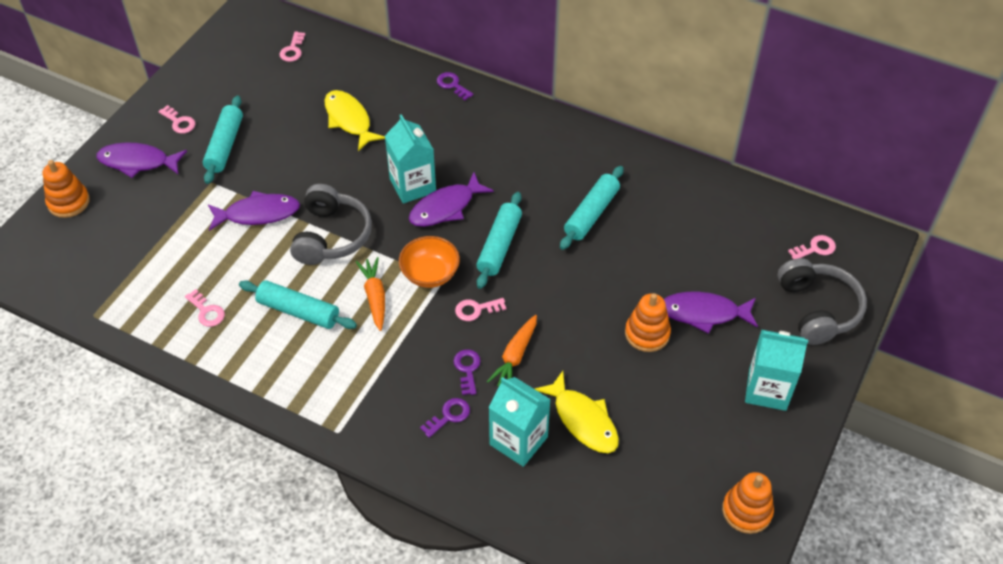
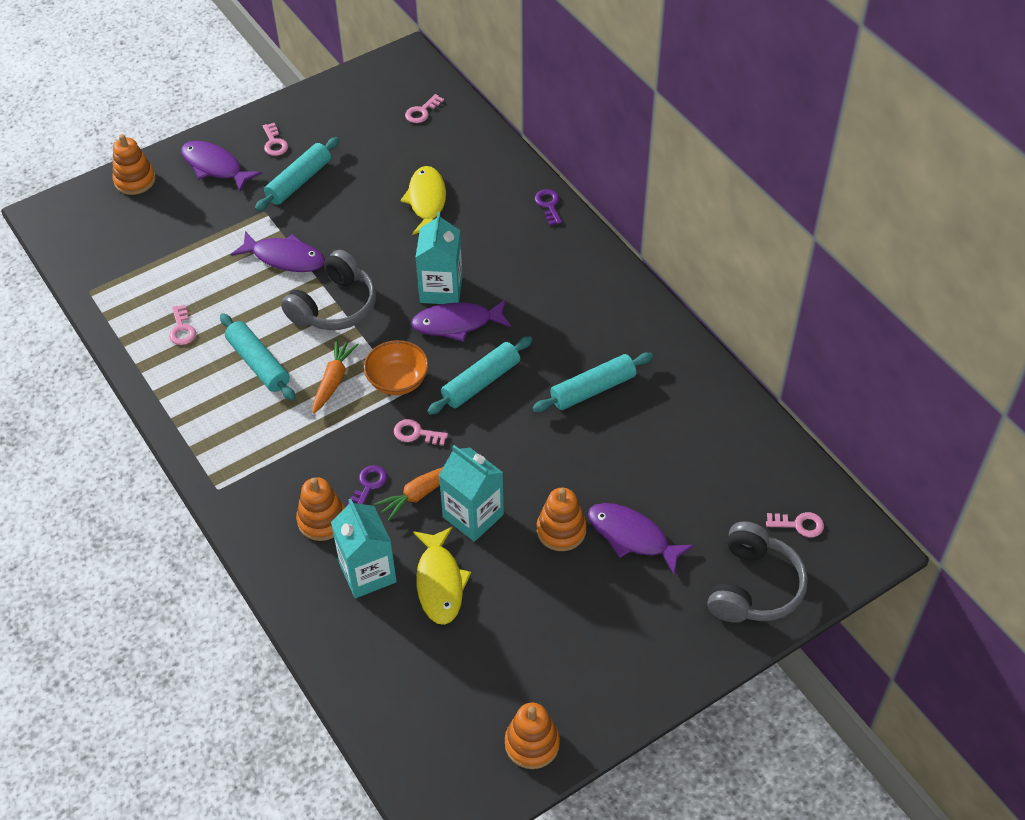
camera: 30 degrees right, 0 degrees up
purple key [420,398,470,438] -> orange stacking toy [296,477,345,541]
turquoise carton [745,330,808,411] -> turquoise carton moved to [439,445,504,542]

